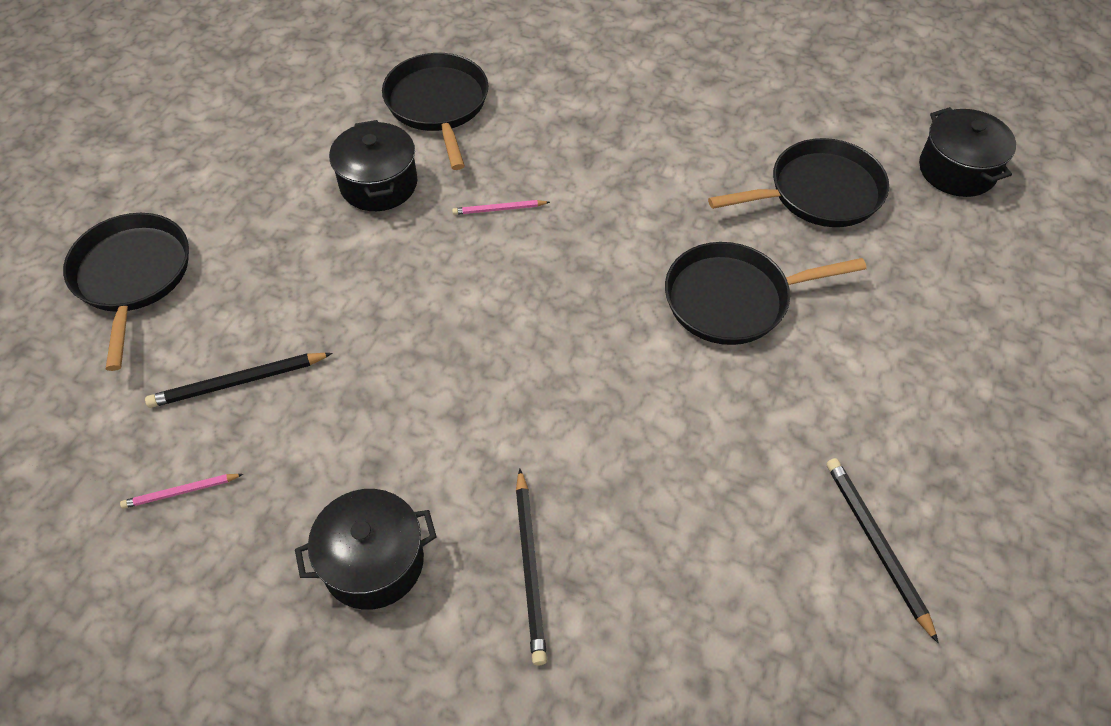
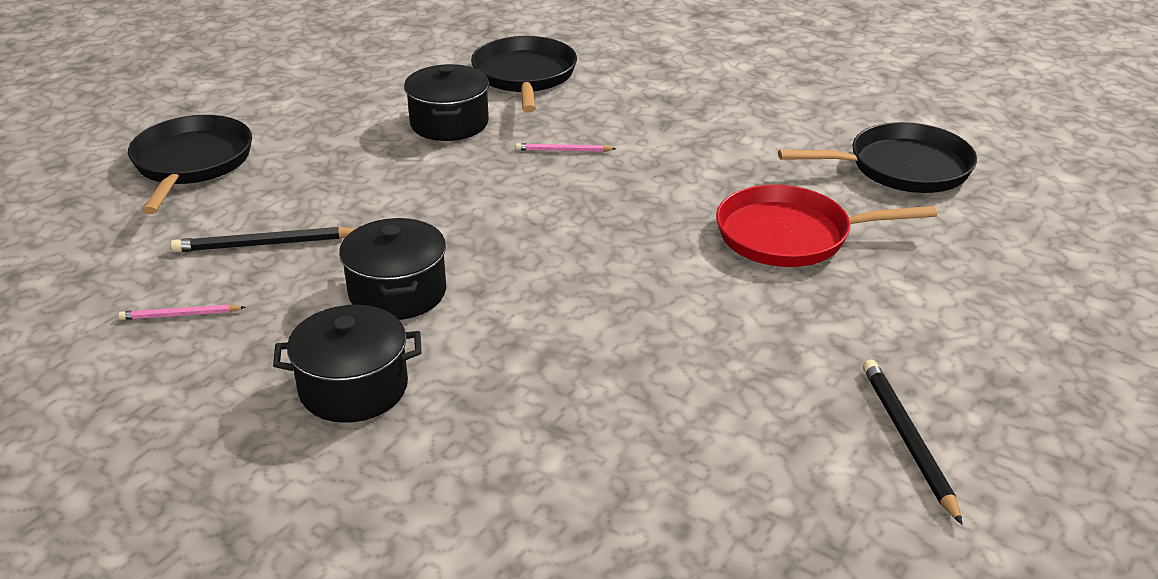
camera: 10 degrees right, 20 degrees down
black pencil [516,469,547,666] -> none
black pan [665,242,867,345] -> red pan [716,185,937,267]
black pot [919,107,1016,197] -> black pot moved to [339,218,446,320]

